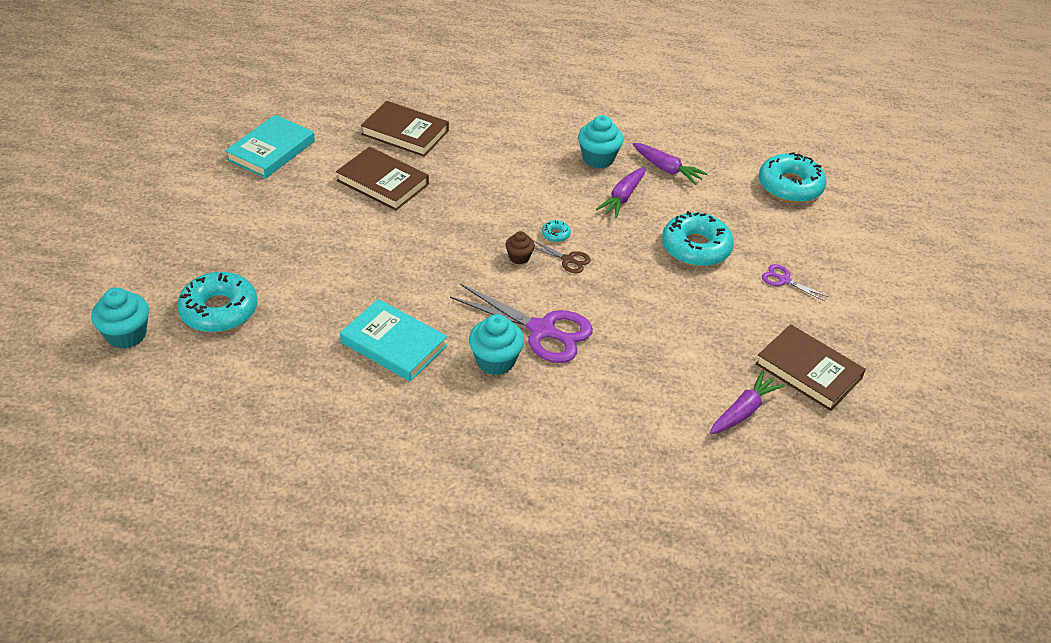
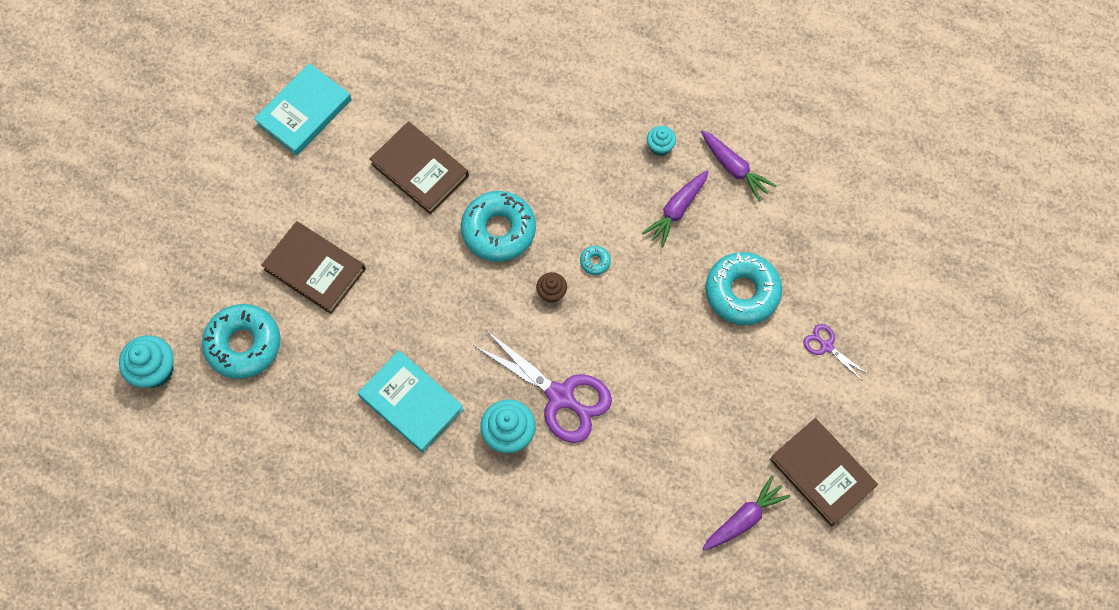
camera: 10 degrees right, 25 degrees up
brown book [361,101,449,157] -> brown book moved to [261,221,366,314]
brown scissors [533,240,591,274] -> none
turquoise cupcake [578,115,623,168] -> turquoise cupcake [647,126,676,156], size x0.58
turquoise donut [759,152,827,203] -> turquoise donut moved to [461,191,536,262]

